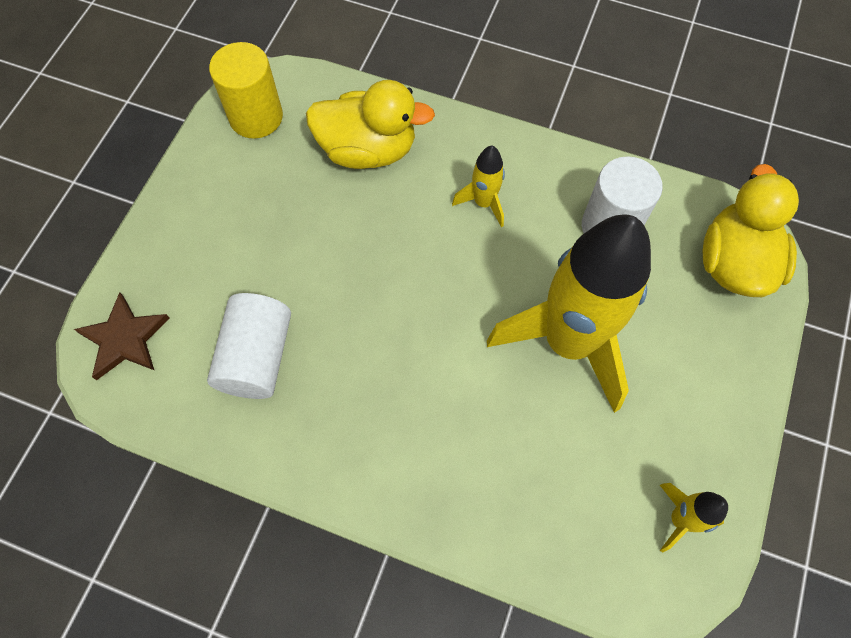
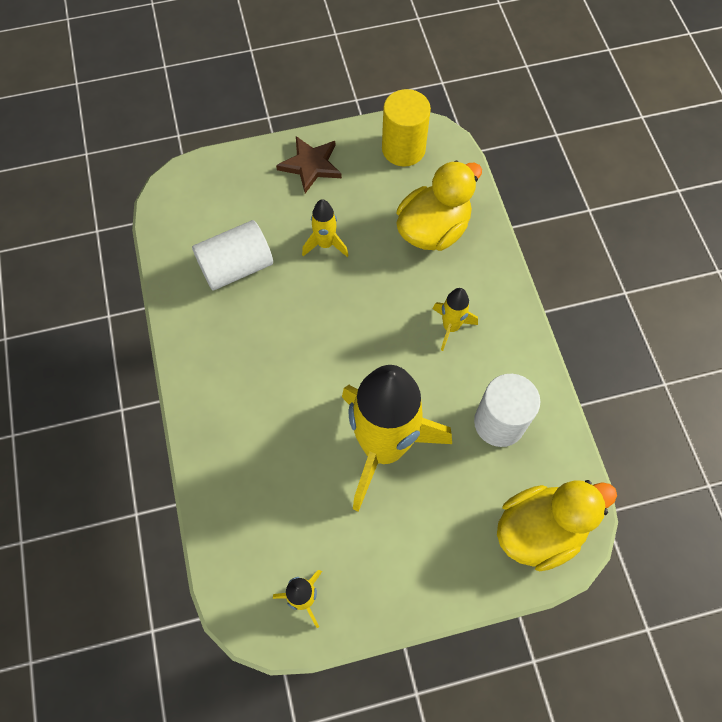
camera: 55 degrees right, 0 degrees up
brown star [74,292,170,380] -> brown star moved to [276,136,342,193]
yellow duck [306,80,435,169] -> yellow duck turned 105 degrees counterclockwise [396,160,482,251]
none -> yellow rocket [302,199,349,257]

